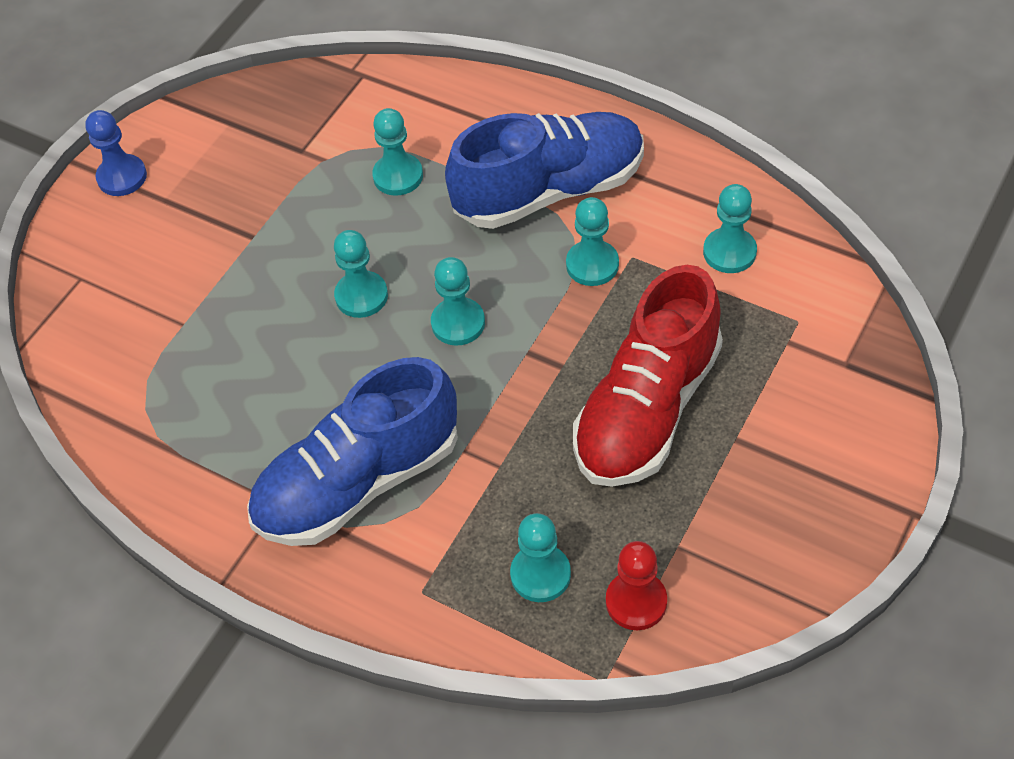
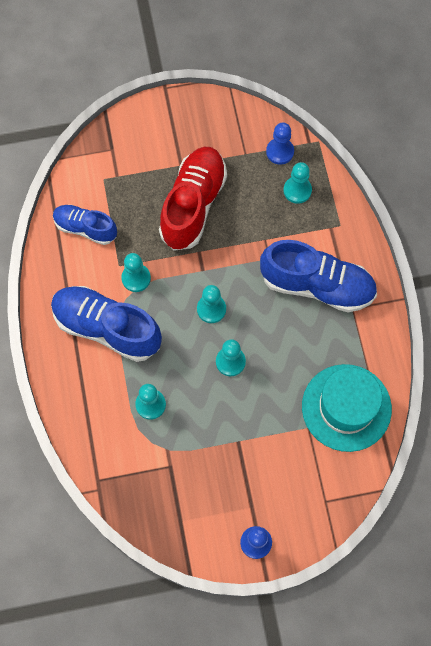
camera: 135 degrees left, 15 degrees up
red shoe [573,265,723,487] -> red shoe turned 60 degrees counterclockwise [159,147,227,251]
red pawn [606,541,667,630] -> blue pawn [266,122,294,165]
turquoise pawn [703,184,757,273] -> blue shoe [53,205,117,245]
none -> turquoise hat [302,364,392,452]

